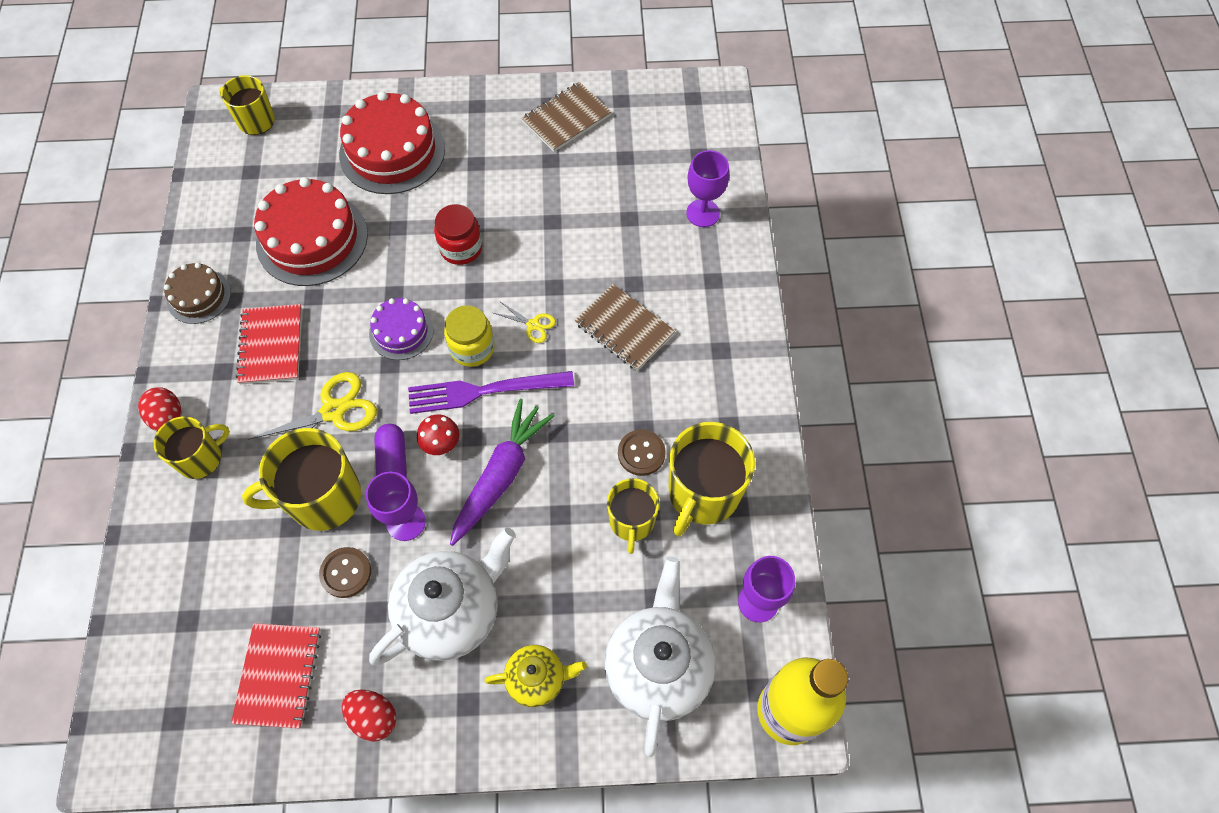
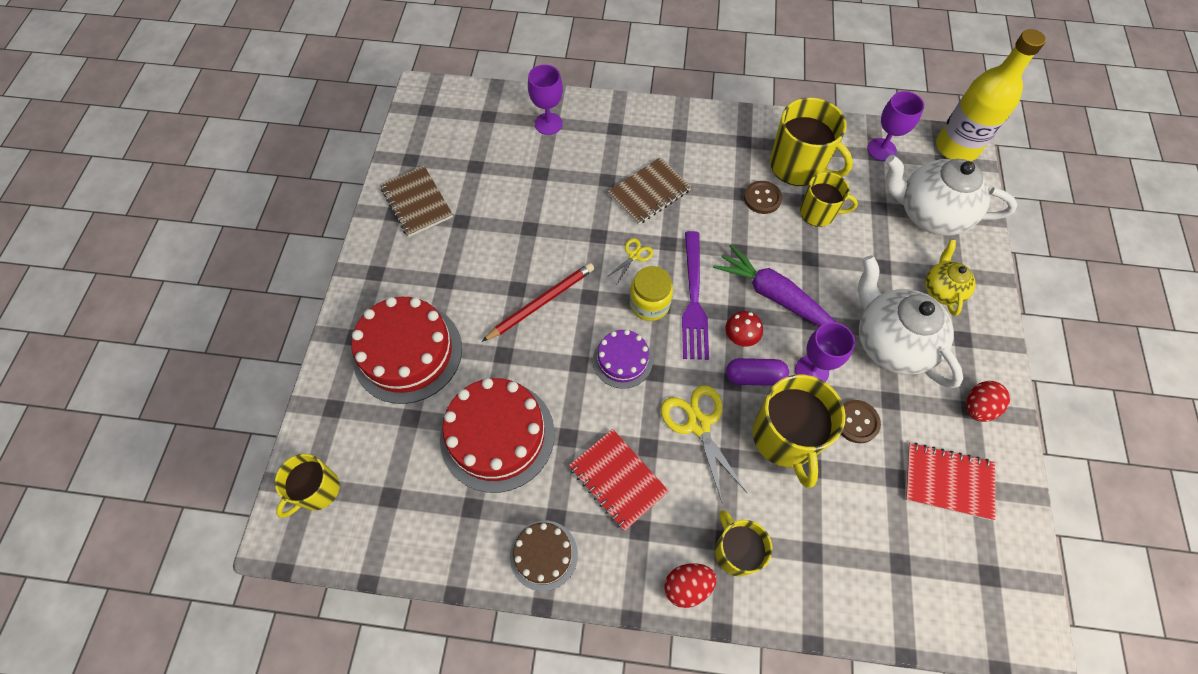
camera: 80 degrees left, 0 degrees up
red notebook [236,304,302,384] -> red notebook turned 45 degrees clockwise [569,429,669,531]
red jar [434,204,482,265] -> red pencil [482,263,594,342]

